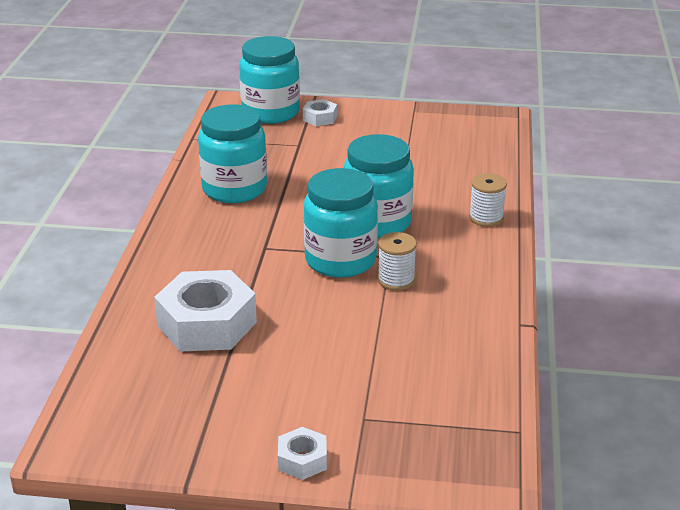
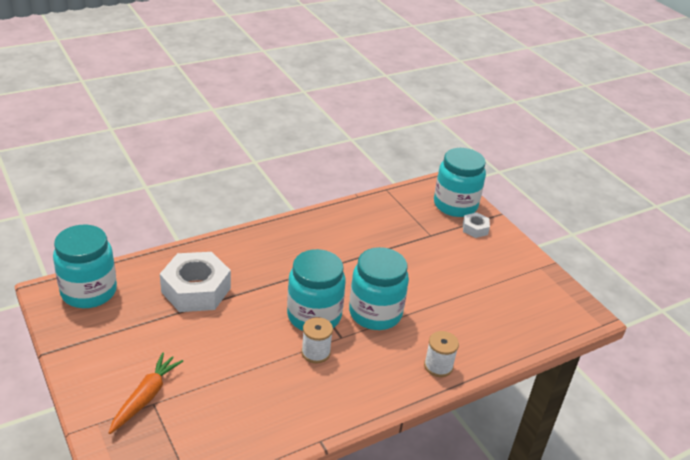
camera: 50 degrees right, 5 degrees up
turquoise jar [198,104,267,203] -> turquoise jar moved to [53,225,117,308]
white nut [278,427,327,480] -> none
none -> orange carrot [109,353,183,434]

